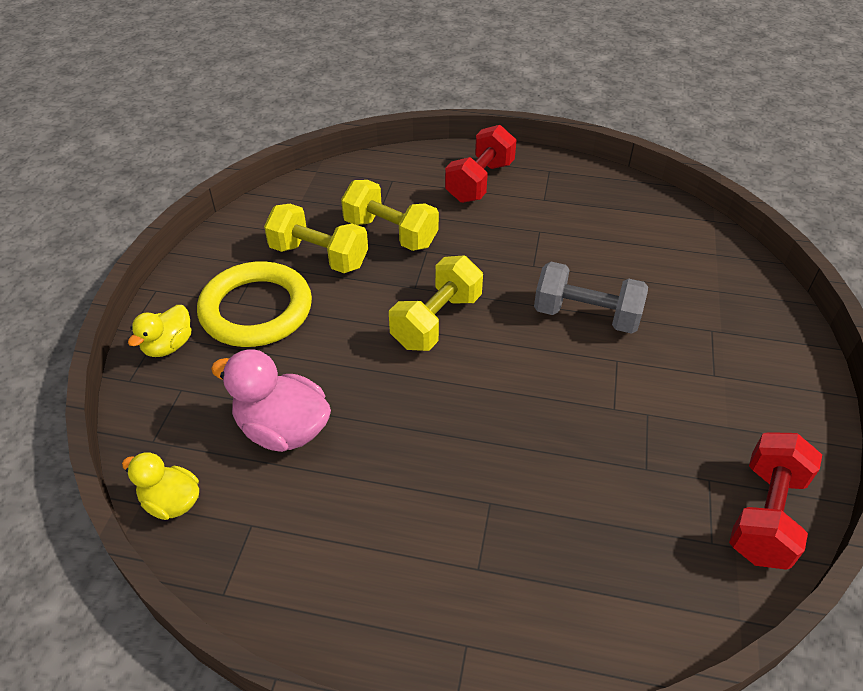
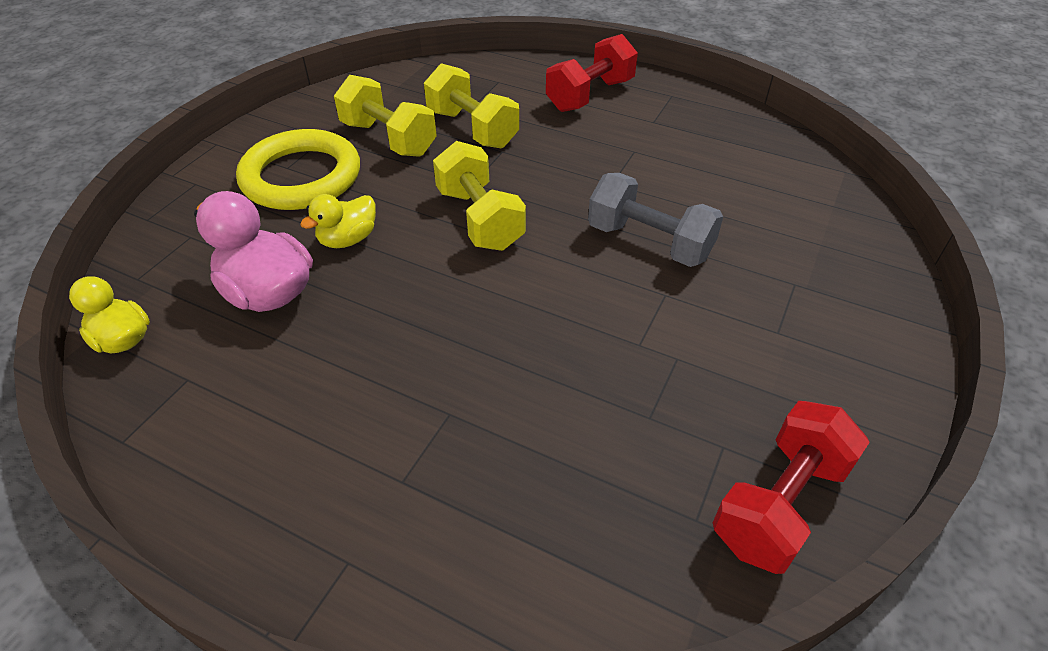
camera: 15 degrees right, 0 degrees up
yellow duck [128,305,191,357] -> yellow duck moved to [300,194,376,248]
yellow dumbbell [389,255,483,351] -> yellow dumbbell turned 75 degrees counterclockwise [433,141,526,251]

